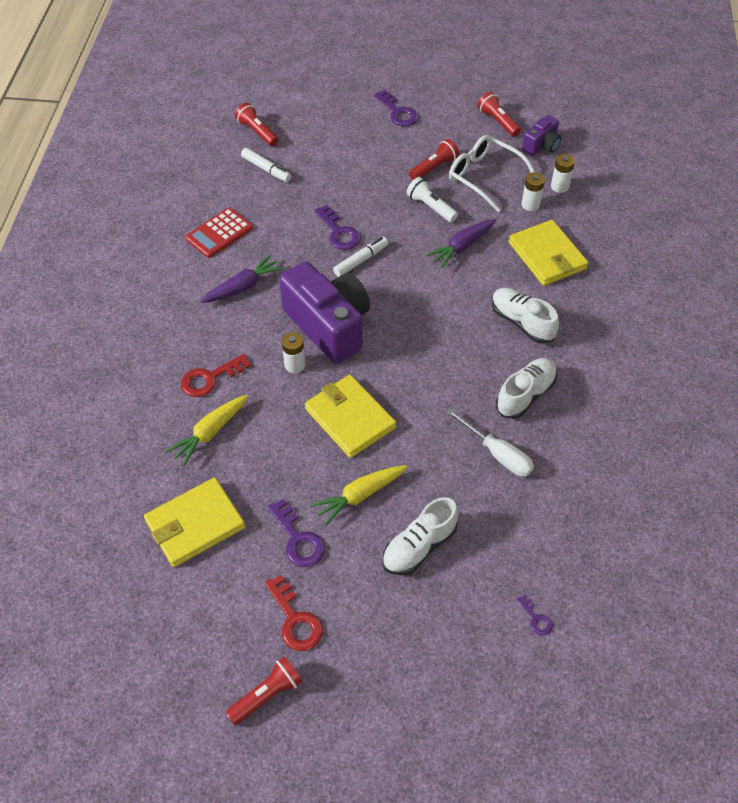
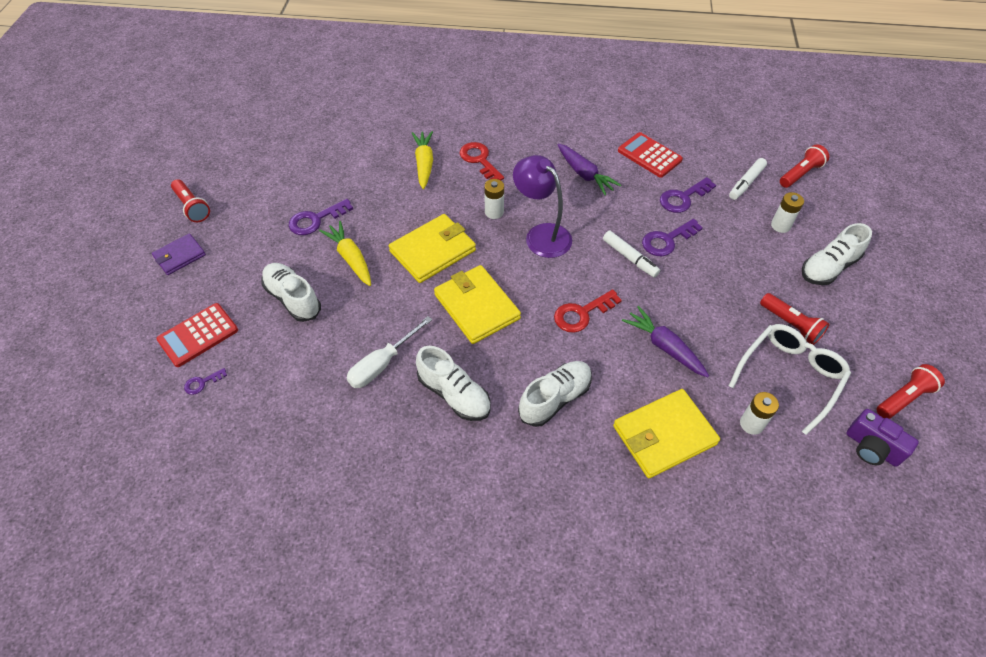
camera: 90 degrees right, 0 degrees up
yellow wallet [144,478,245,567] -> yellow wallet moved to [434,265,521,344]
yellow carrot [166,395,248,466] -> yellow carrot turned 45 degrees clockwise [412,131,433,189]
red key [265,575,323,651] -> red key moved to [554,289,622,333]
purple camera [279,261,370,364] -> purple lamp [513,155,572,258]
purple key [374,90,418,126] -> purple key moved to [660,177,716,213]
white flashlight [406,177,458,222] -> none
white battery [551,154,575,193] -> white battery moved to [771,192,804,233]
none -> purple wallet [152,233,206,275]
none -> red calculator [156,303,238,367]
none -> white shoe [802,223,872,285]

